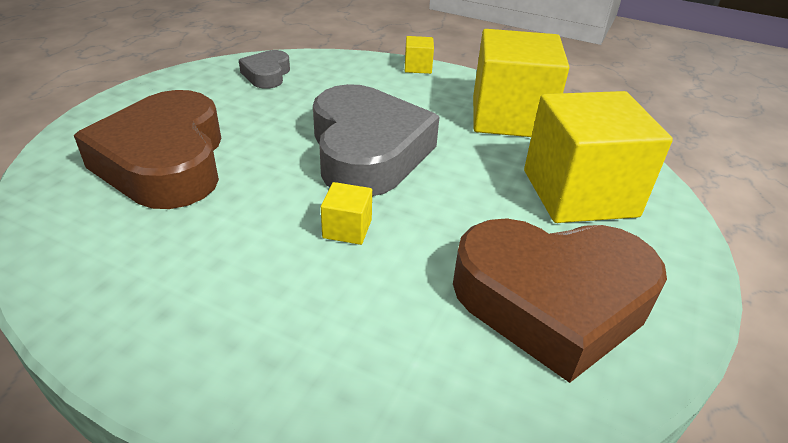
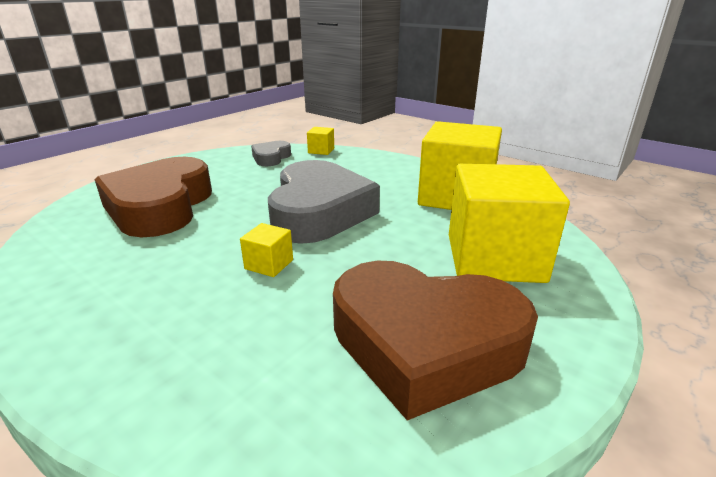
camera: 15 degrees right, 10 degrees down
yellow cube [405,36,434,74] -> yellow cube moved to [307,127,334,155]

